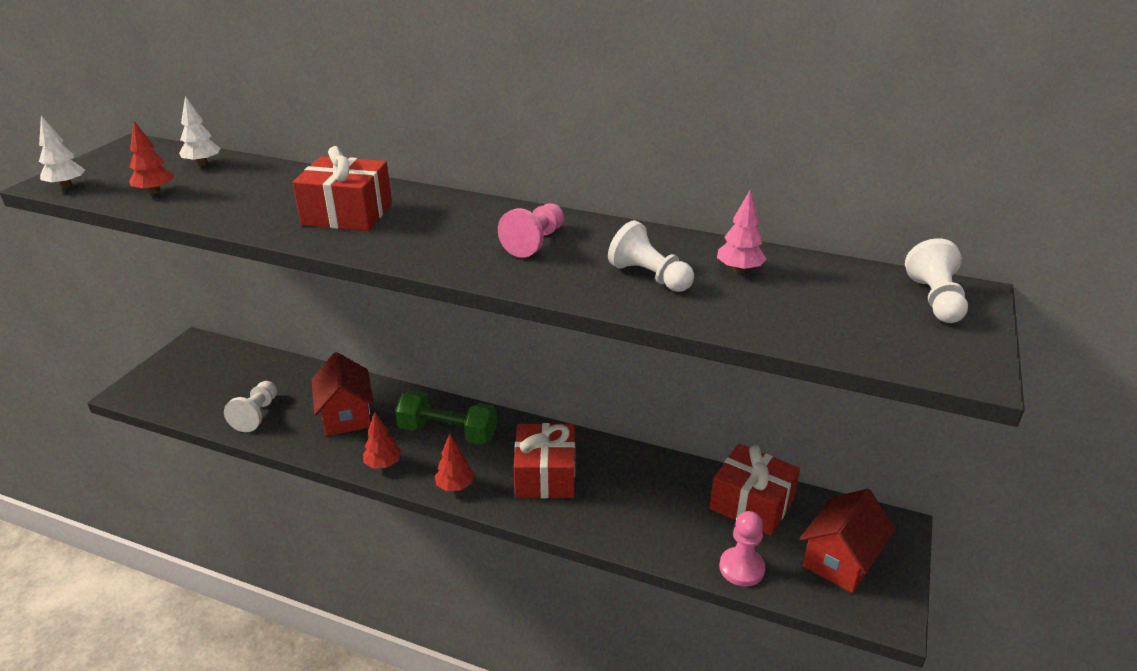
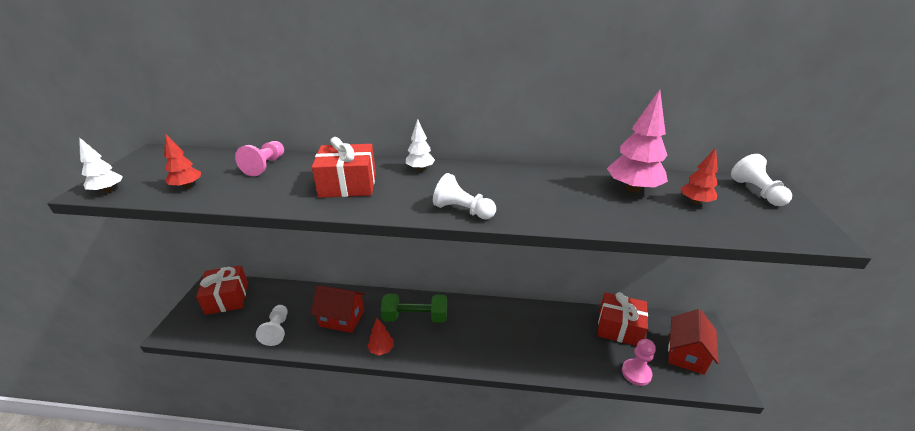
camera: 15 degrees left, 0 degrees up
white tree [179,96,220,166] -> white tree moved to [406,119,435,171]
red house [311,352,374,436] -> red house turned 45 degrees counterclockwise [311,286,366,333]
red tree [435,434,474,491] -> red tree moved to [680,148,718,204]
pink pawn [498,203,564,258] -> pink pawn moved to [235,141,284,176]
red gift [514,423,575,498] -> red gift moved to [196,265,248,315]
white pawn [608,220,694,292] -> white pawn moved to [433,173,496,219]
pink tree [717,190,767,273] -> pink tree [607,90,668,193], size x1.76

